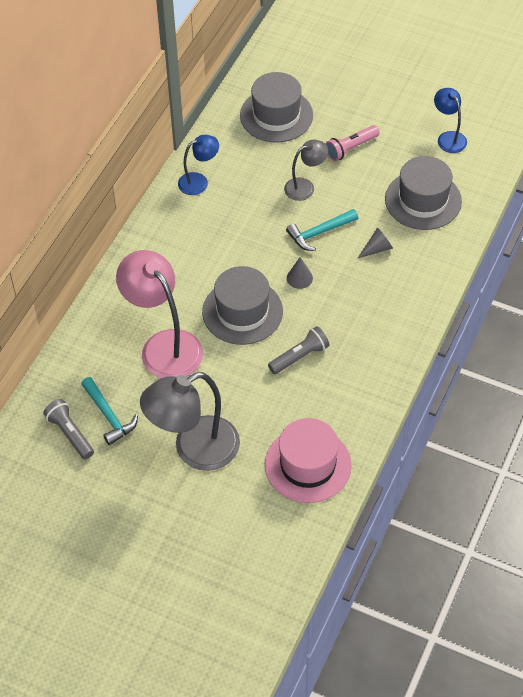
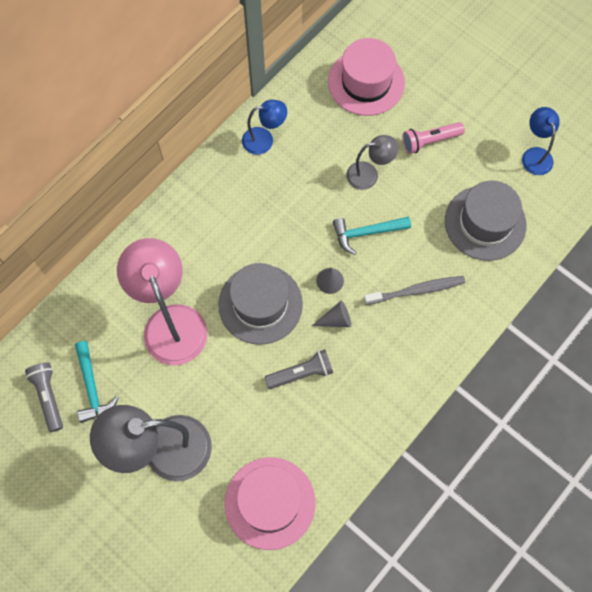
camera: 15 degrees right, 15 degrees up
grey hat [240,72,313,143] -> pink hat [328,38,405,116]
grey cone [357,227,393,259] -> grey cone moved to [312,301,351,327]
none -> grey toothbrush [364,276,465,305]

